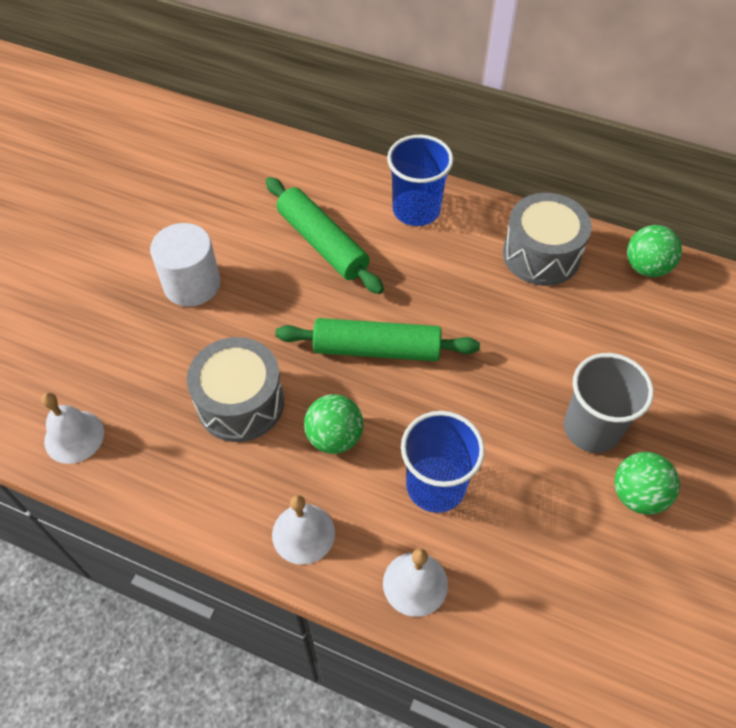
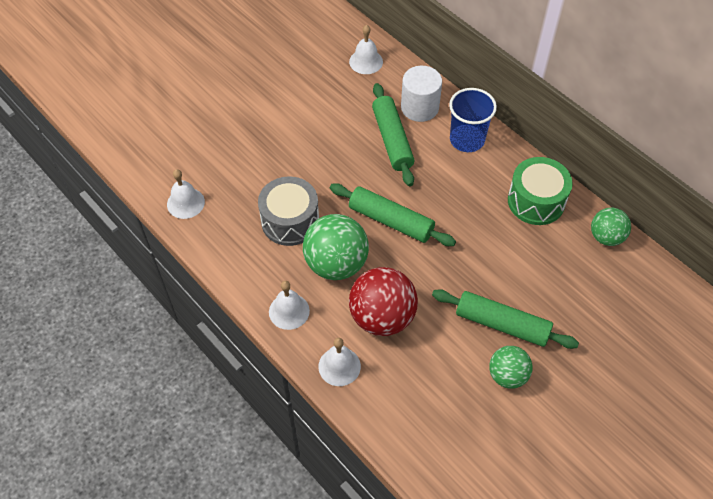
camera: 25 degrees right, 0 degrees up
white cylinder [150,223,220,307] -> white cylinder moved to [401,66,442,122]
green ball [304,394,364,454] -> green ball [303,214,369,280], size x1.66
blue cup [401,411,485,513] -> red ball [349,267,418,336]
grey drum [503,193,592,286] -> green drum [508,157,573,225]
grey cup [564,353,654,453] -> green rolling pin [432,289,579,349]
none -> white bell [349,25,383,74]

